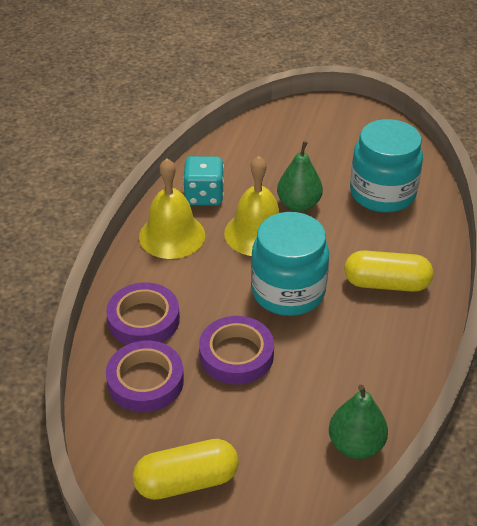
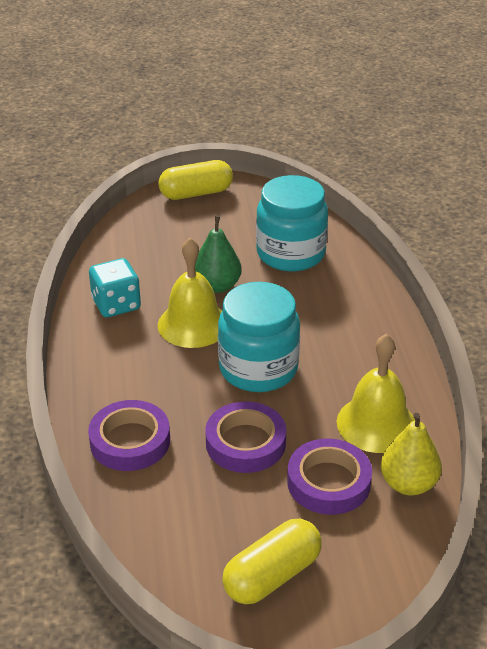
camera: 25 degrees left, 5 degrees down
purple tape [106,341,184,412] -> purple tape moved to [287,439,372,515]
yellow bell [139,158,205,259] -> yellow bell moved to [337,334,415,453]
green pear [329,384,388,459] -> yellow pear [381,413,442,495]
yellow capsule [344,250,433,292] -> yellow capsule moved to [158,160,233,200]

